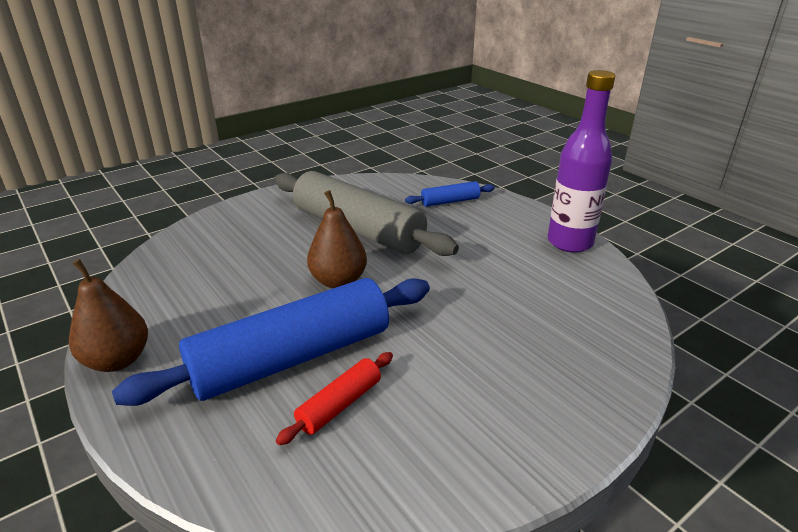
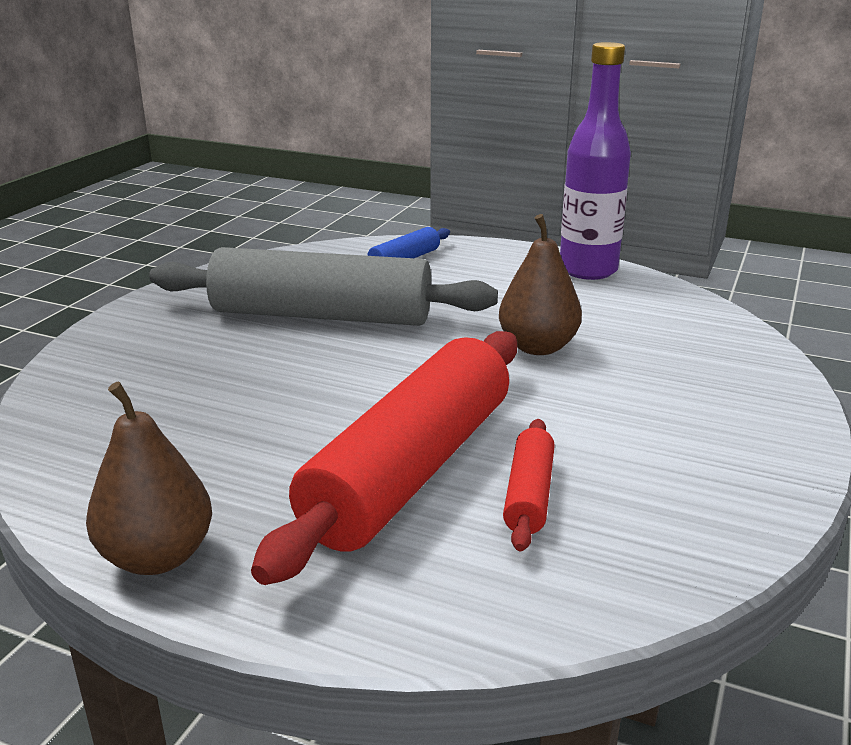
camera: 30 degrees left, 5 degrees down
blue rolling pin [112,278,430,406] -> red rolling pin [251,331,517,585]
brown pear [307,190,367,288] -> brown pear moved to [499,214,582,355]

